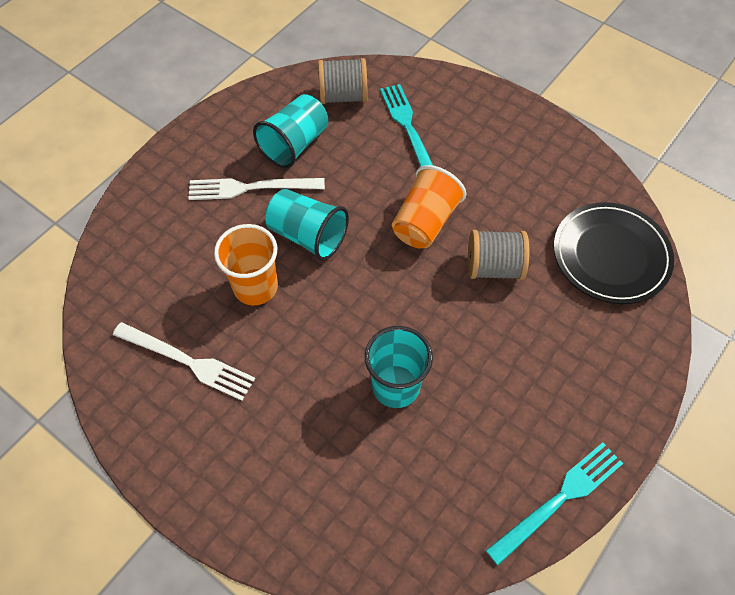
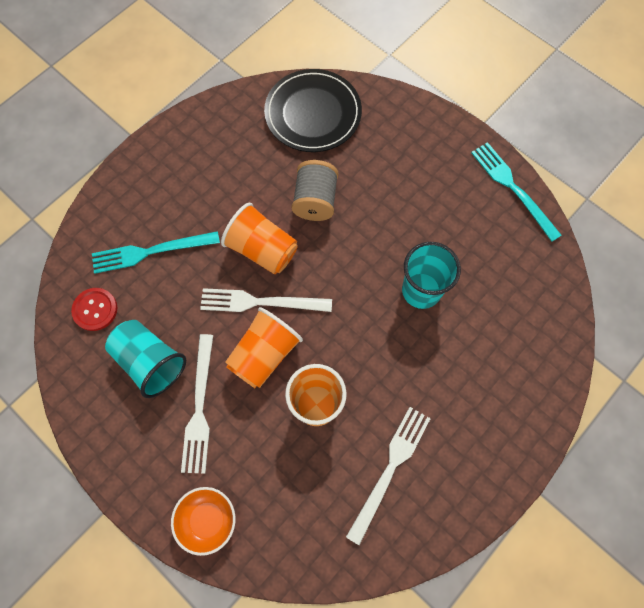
camera: 85 degrees left, 10 degrees up
turquoise cup [265,189,349,261] -> orange cup [225,307,303,388]
grey spool [318,58,368,104] -> red button [71,288,118,331]
none -> orange bowl [171,487,235,556]
none -> white fork [200,288,332,312]

